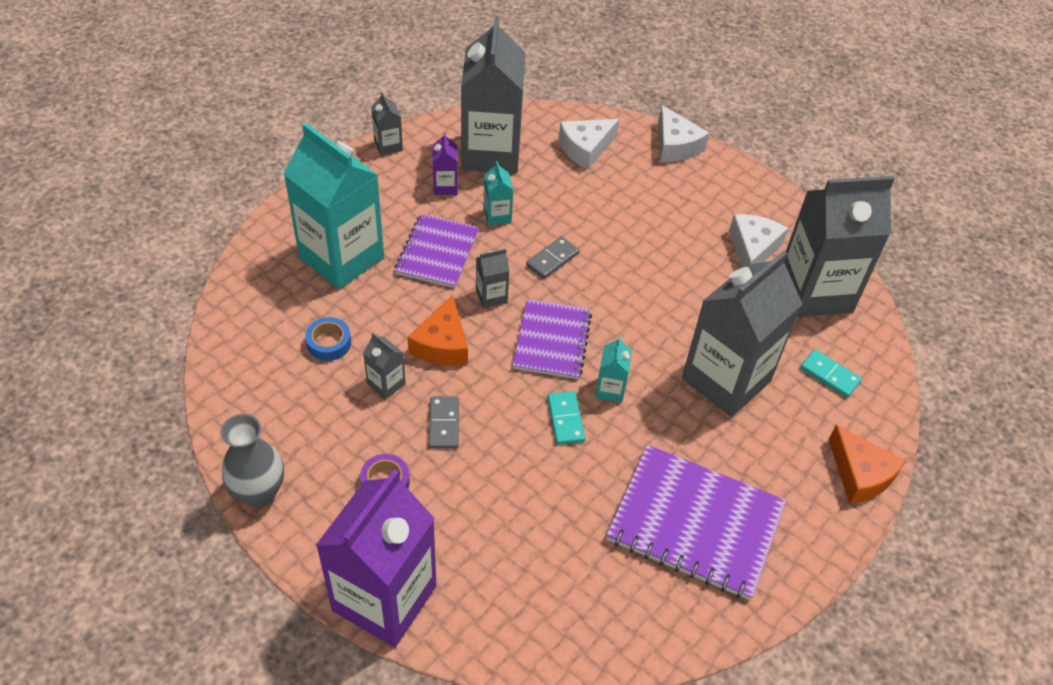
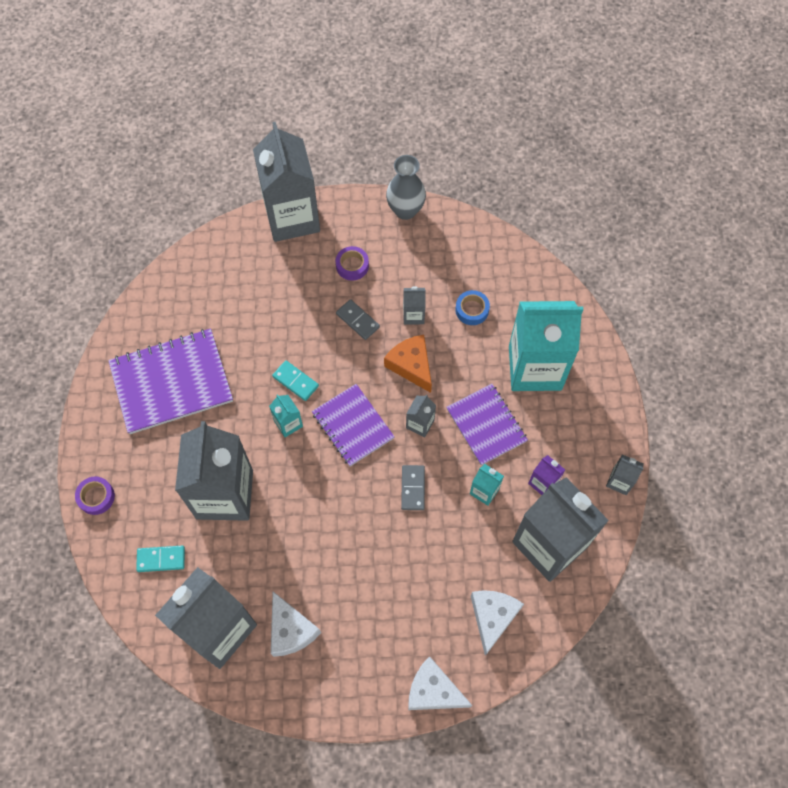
camera: 140 degrees right, 15 degrees up
purple carton [316,469,436,647] -> grey carton [253,122,320,242]
orange cheese [828,425,906,504] -> purple tape [75,477,115,515]

